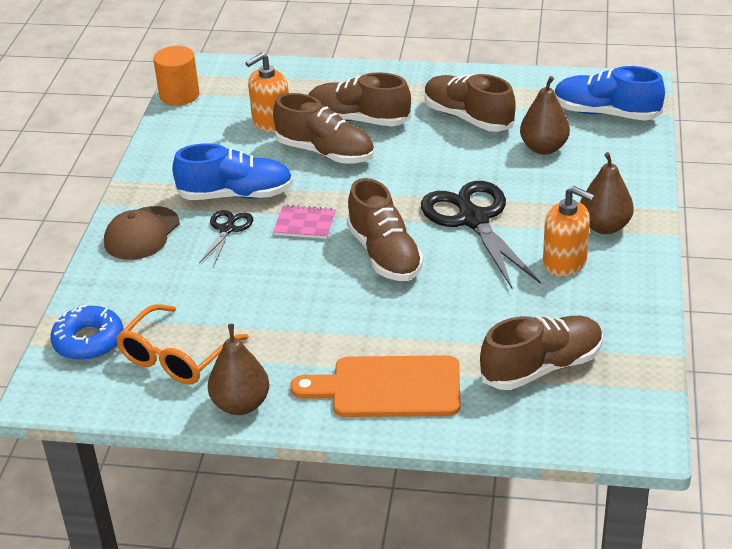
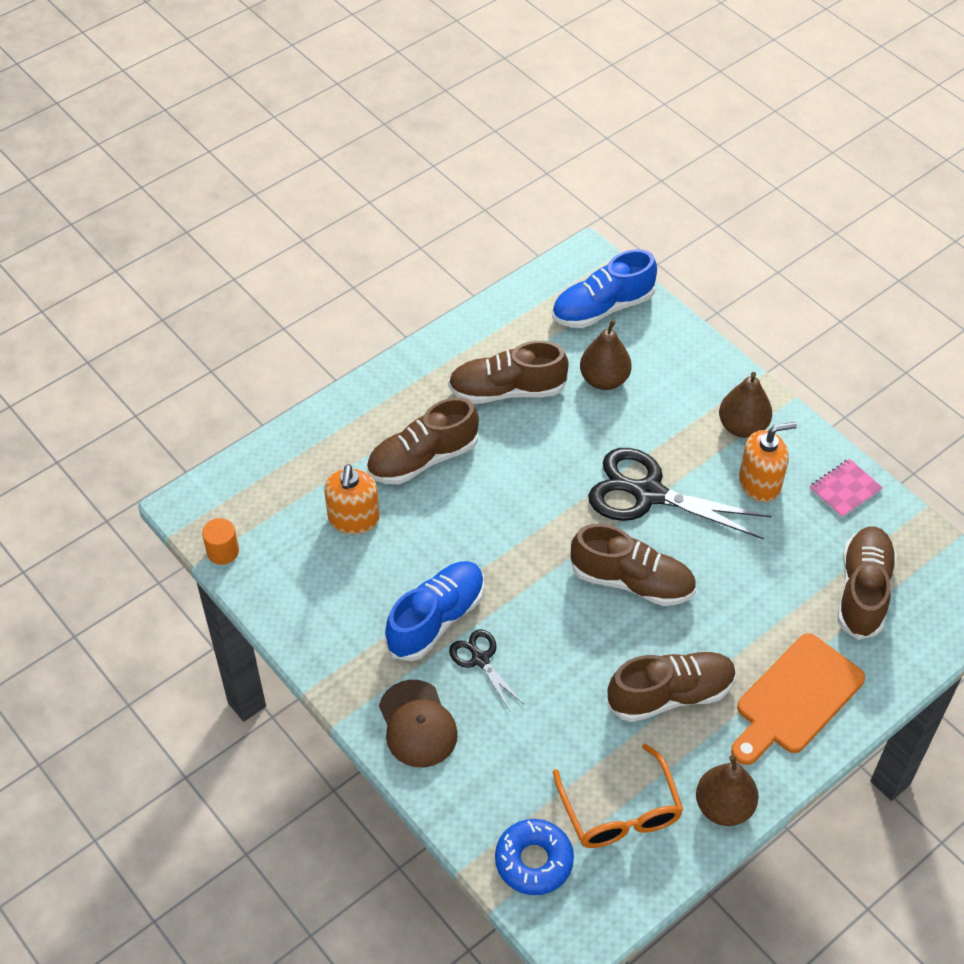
camera: 50 degrees left, 15 degrees up
orange cylinder [153,46,199,106] -> orange cylinder [202,518,239,565], size x0.66
brown shoe [273,93,374,163] -> brown shoe moved to [607,651,736,722]
pink notebook [273,205,336,239] -> pink notebook moved to [809,459,883,518]

